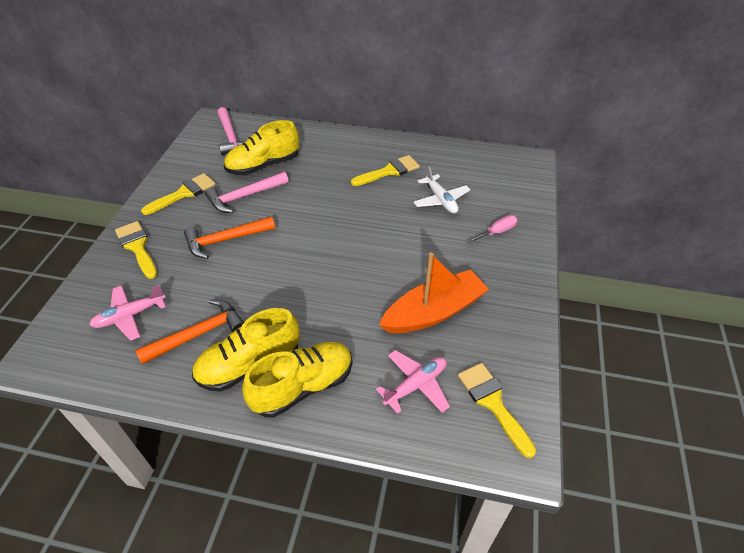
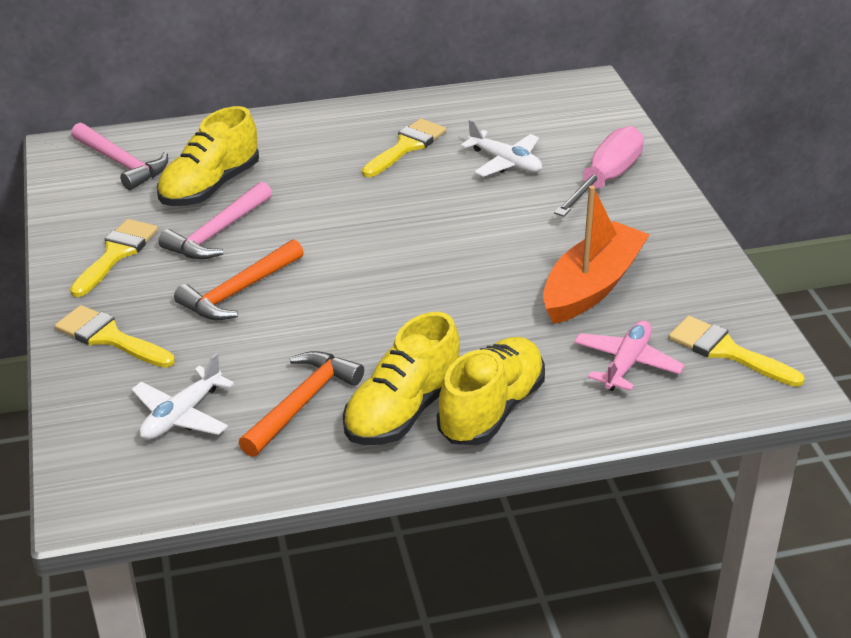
camera: 25 degrees left, 10 degrees down
pink plane [90,285,166,341] -> white plane [131,353,234,440]
pink screwdriver [468,215,517,243] -> pink screwdriver [554,126,644,217], size x1.89

